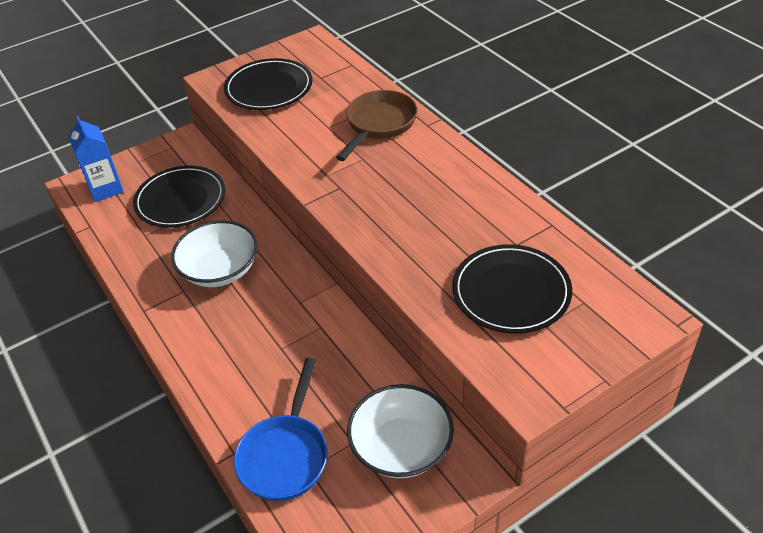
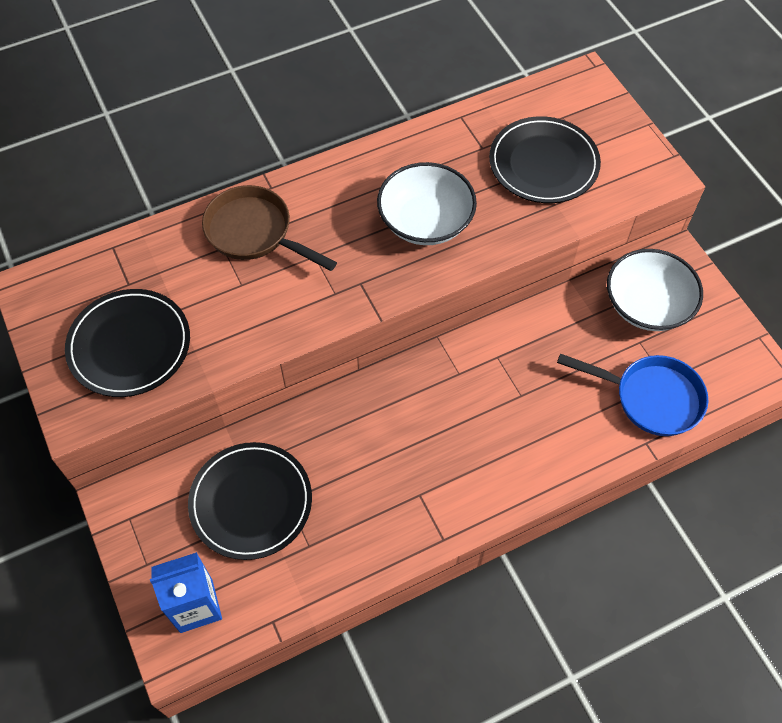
camera: 85 degrees left, 15 degrees up
white bowl [171,220,258,287] -> white bowl moved to [377,162,477,245]

